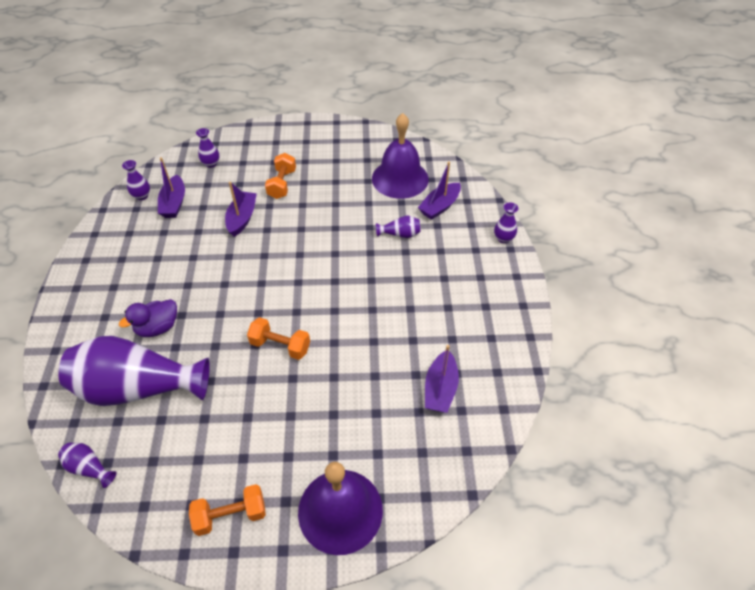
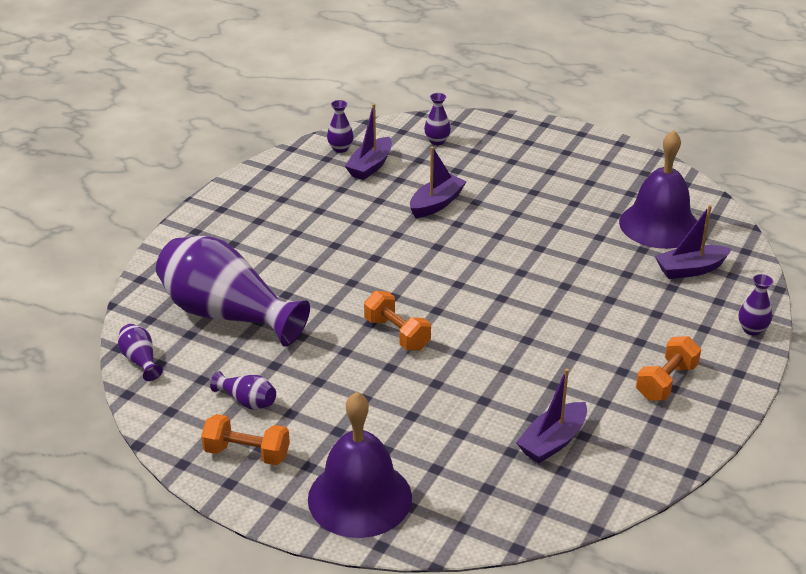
camera: 30 degrees right, 15 degrees down
purple duck [119,299,177,337] -> none
orange dumbbell [265,153,296,199] -> orange dumbbell moved to [636,336,701,401]
purple vase [376,216,421,238] -> purple vase moved to [210,371,276,410]

